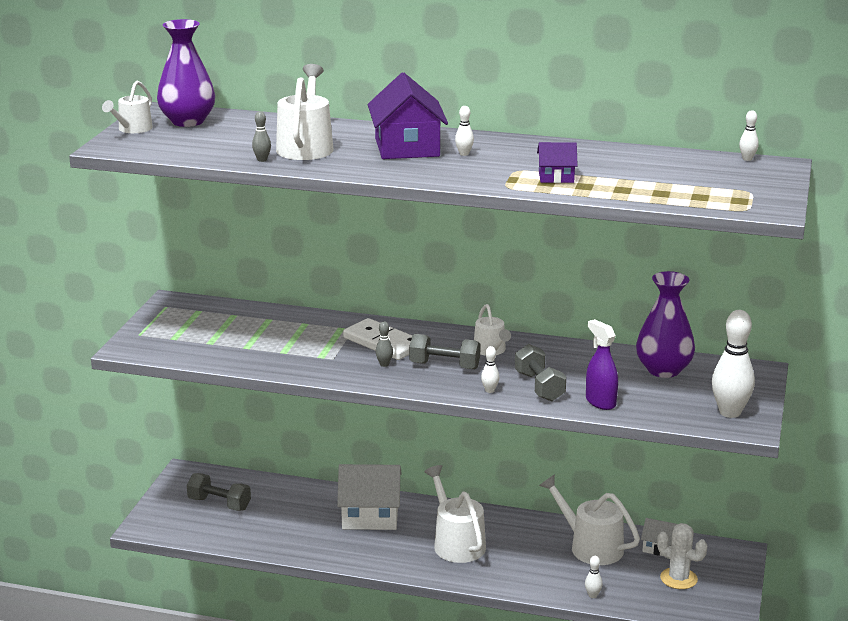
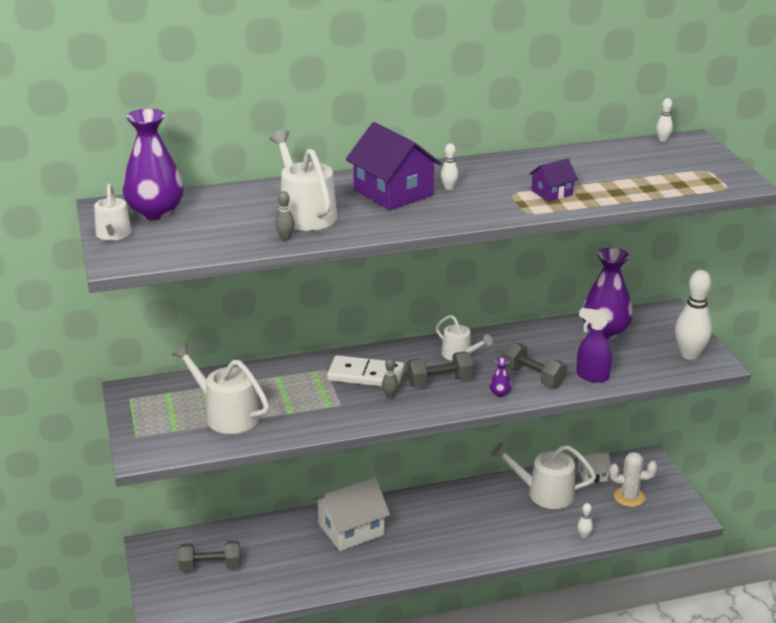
camera: 30 degrees left, 5 degrees up
white watering can [424,465,486,563] -> white watering can moved to [171,343,269,434]
white bowling pin [481,346,499,393] -> purple vase [489,358,512,397]

